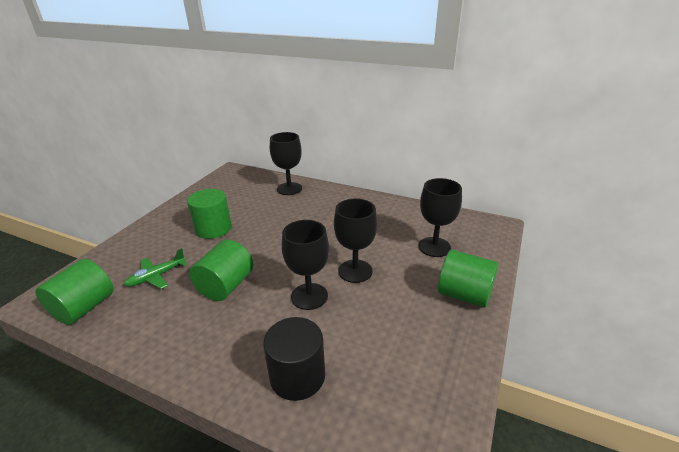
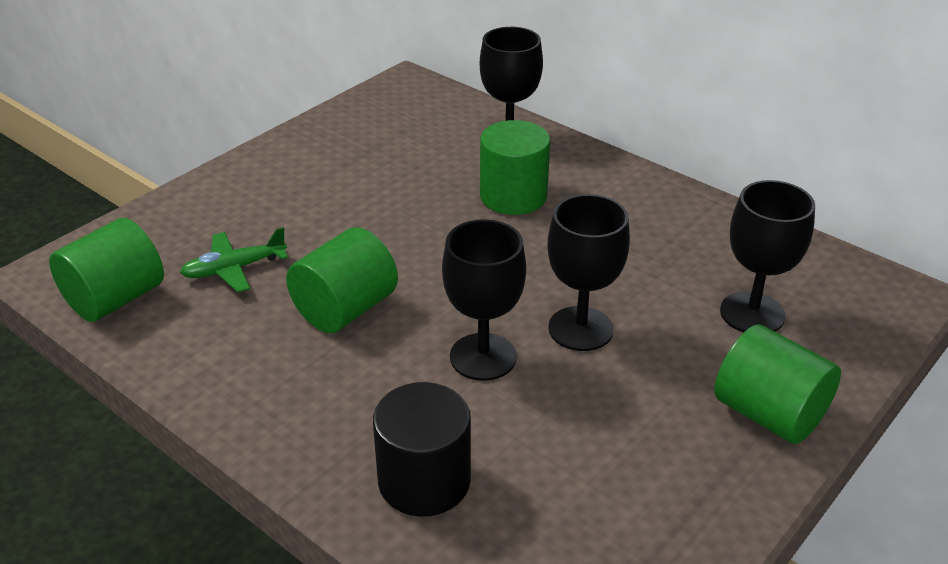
camera: 15 degrees right, 5 degrees up
green cylinder [187,189,232,239] -> green cylinder moved to [480,120,550,215]

